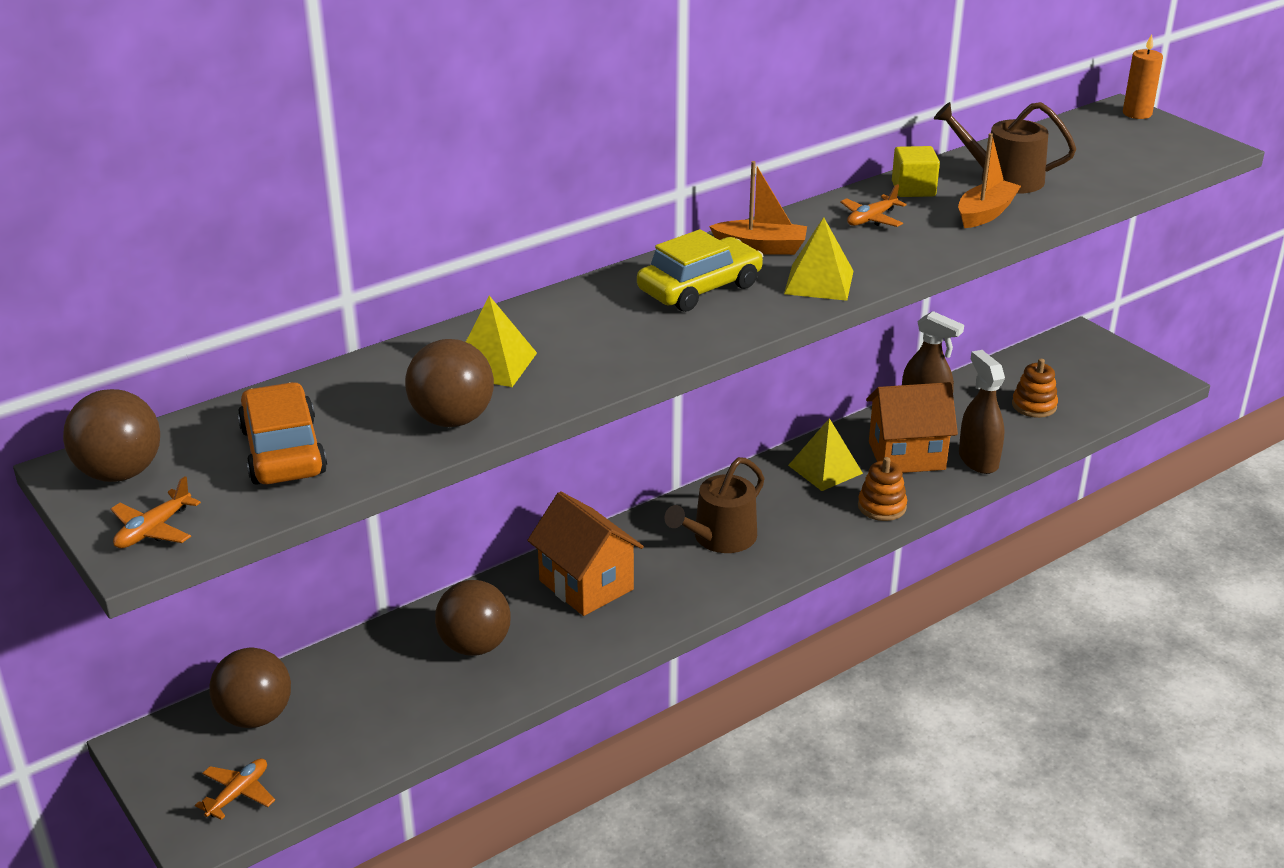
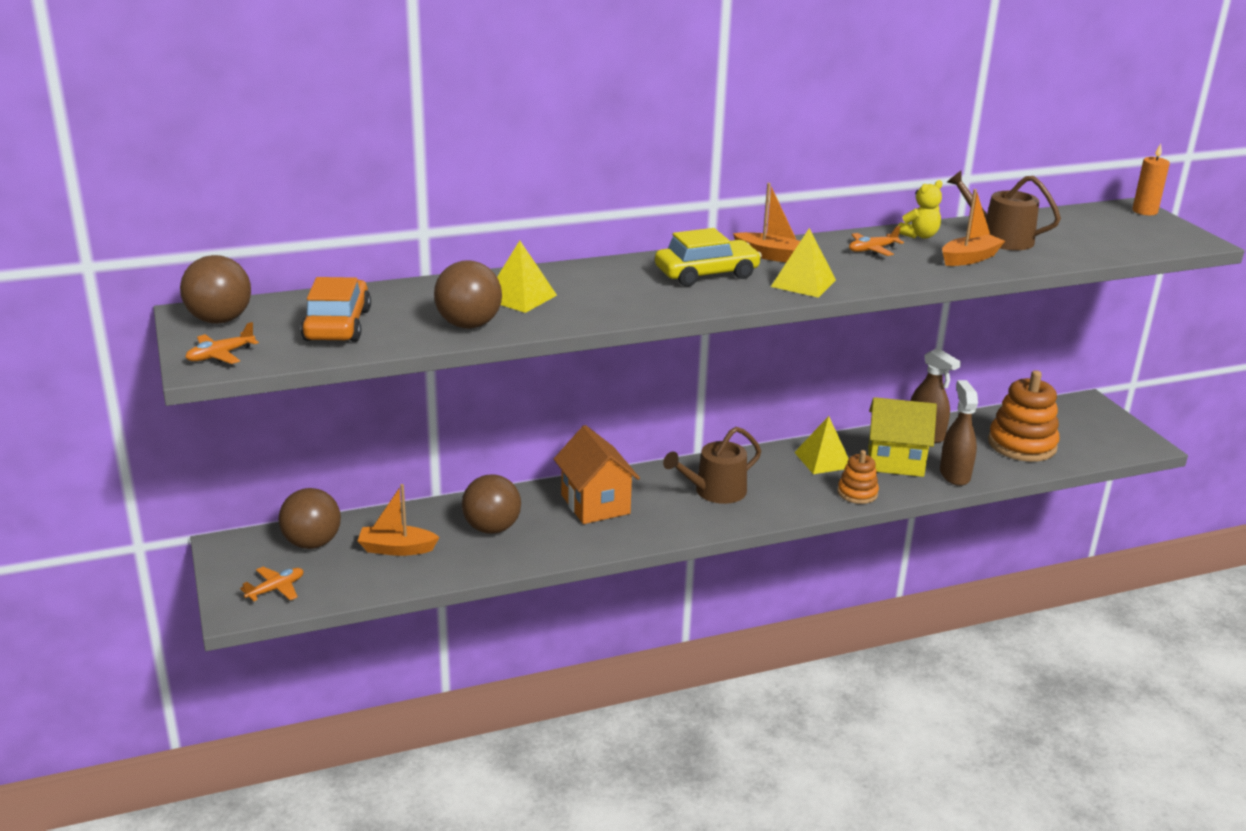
camera: 15 degrees right, 5 degrees down
orange house [866,382,958,473] -> yellow house [868,397,937,477]
yellow cube [892,146,940,197] -> yellow teddy bear [898,180,942,239]
orange stacking toy [1012,359,1058,418] -> orange stacking toy [988,370,1060,462], size x1.79
none -> orange boat [358,484,439,556]

